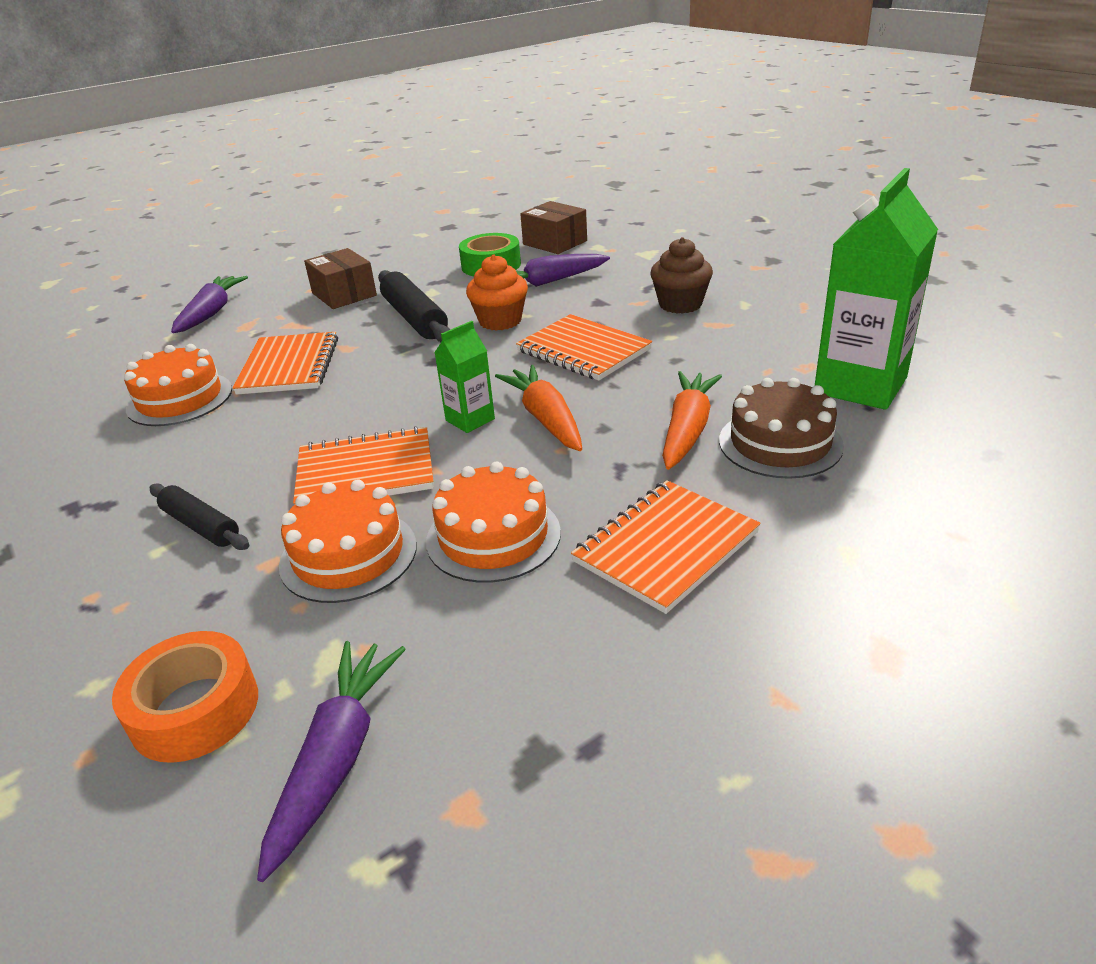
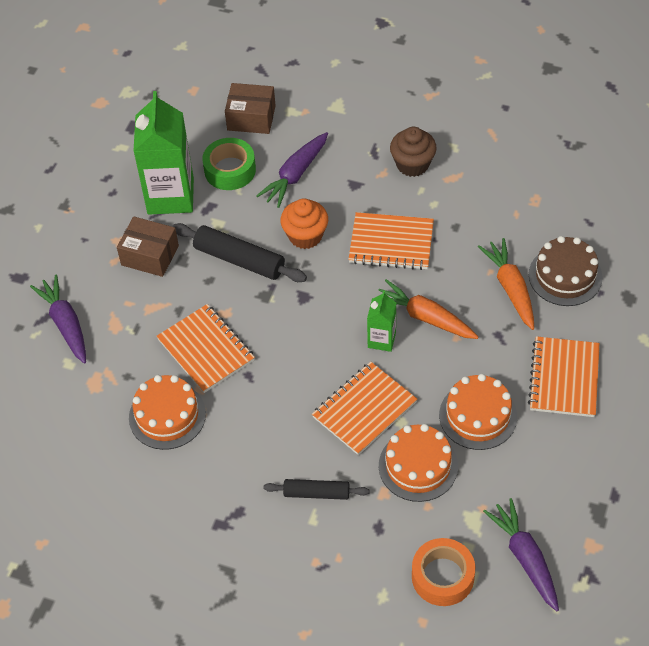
camera: 35 degrees left, 20 degrees up
green carton [815,168,938,410] -> green carton moved to [133,91,194,215]

